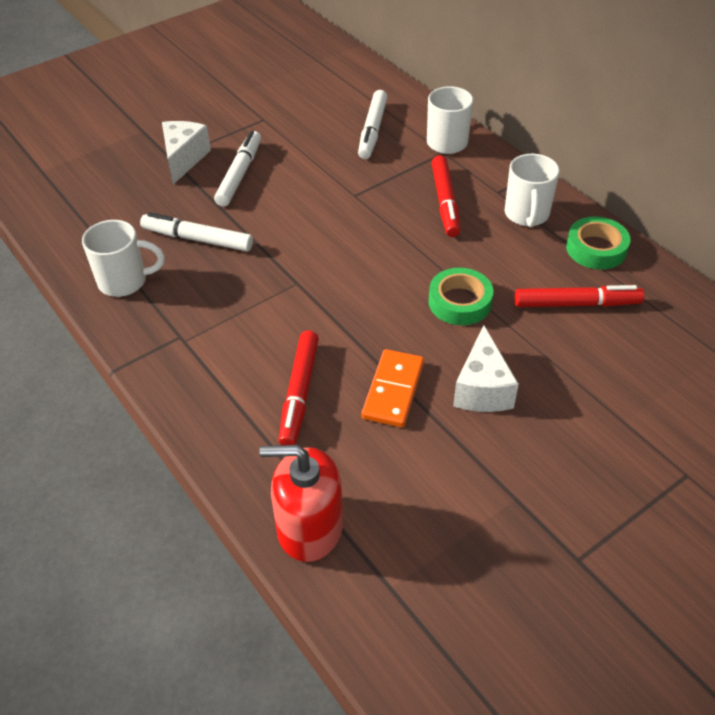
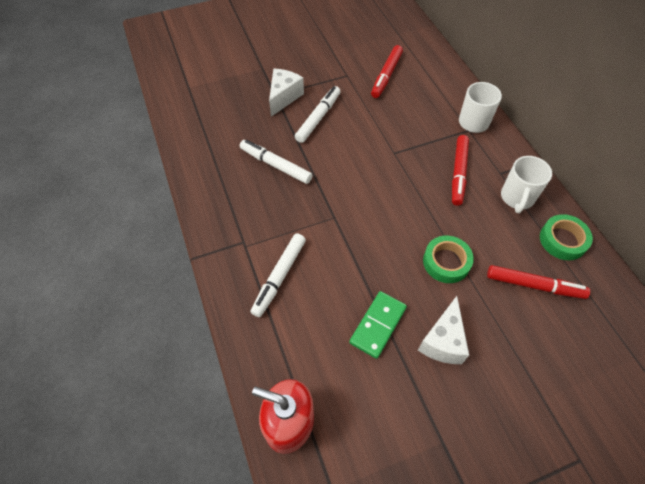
camera: 15 degrees right, 10 degrees up
white mug [82,220,165,297] -> none
red marker [279,331,319,445] -> red marker moved to [371,45,403,98]
white marker [358,90,387,159] -> white marker moved to [250,234,306,317]
orange domino [362,349,424,427] -> green domino [349,291,407,359]

